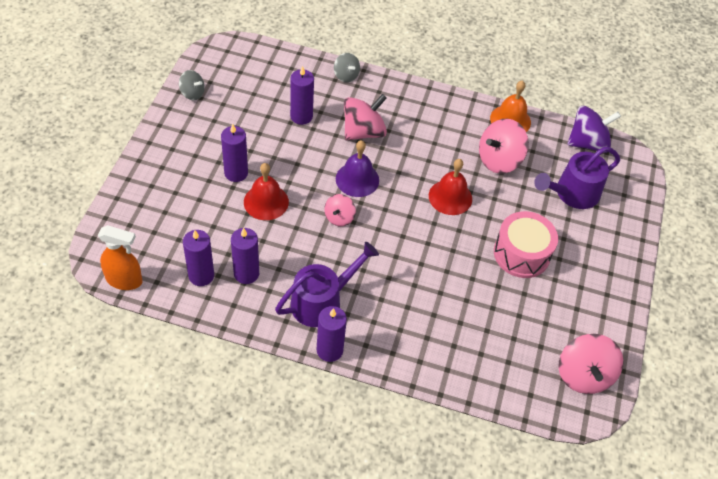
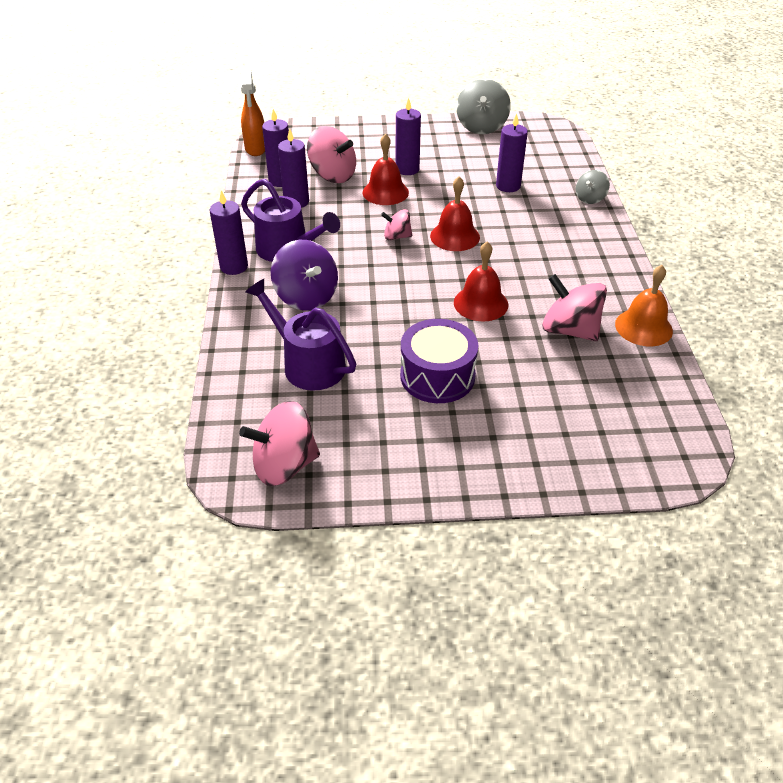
camera: 75 degrees right, 10 degrees down
grey spinning top [179,70,205,100] -> grey spinning top [456,79,511,134], size x1.77
purple bell [336,140,379,197] -> red bell [430,176,480,251]
pink spinning top [344,94,387,140] -> pink spinning top moved to [307,126,356,183]
pink drum [494,211,558,278] -> purple drum [400,319,479,403]
purple watering can [534,147,620,209] -> purple watering can moved to [245,279,356,391]
purple spinning top [567,106,621,153] -> purple spinning top moved to [271,240,338,311]

